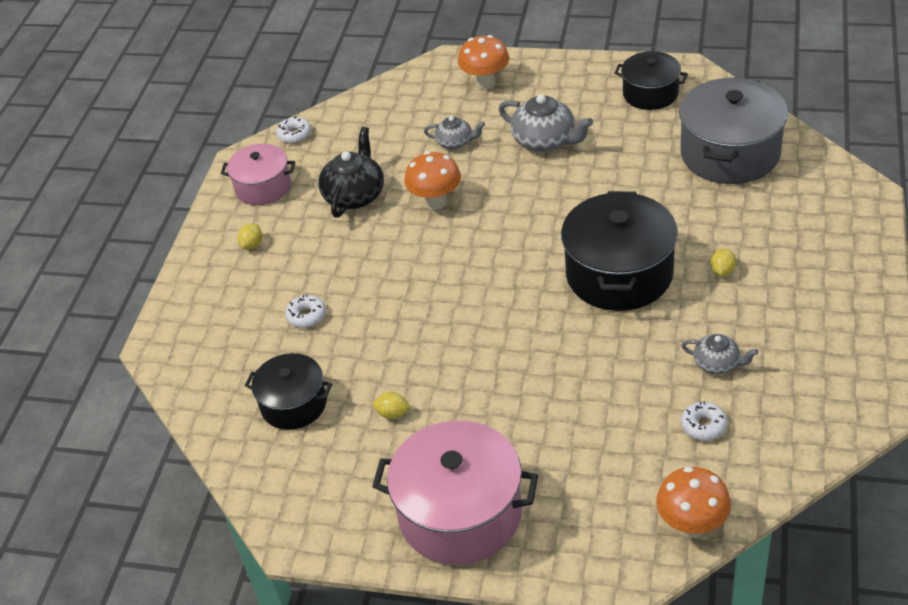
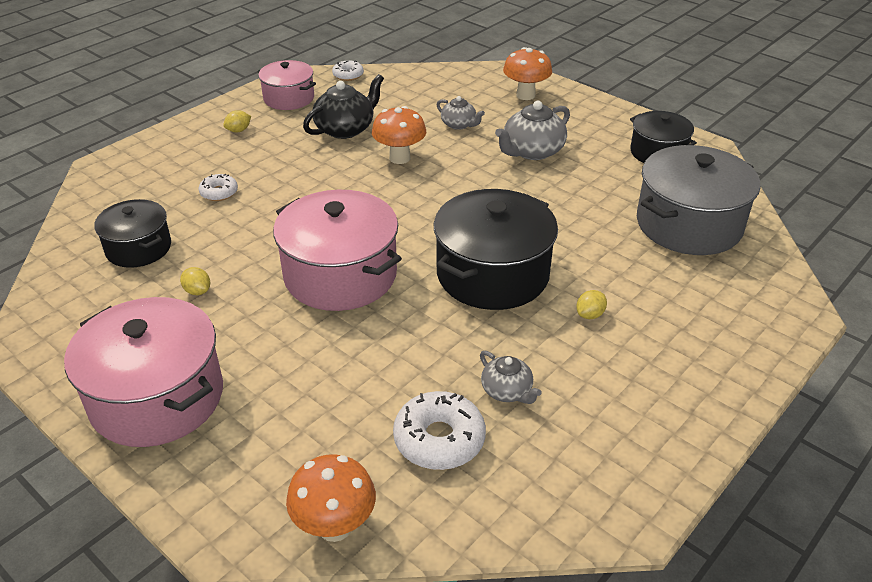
camera: 25 degrees right, 5 degrees down
grey teapot [499,94,593,152] -> grey teapot turned 75 degrees clockwise [495,101,570,160]
white donut [681,401,727,441] -> white donut [393,391,486,470], size x1.73
none -> pink pot [273,190,402,311]

